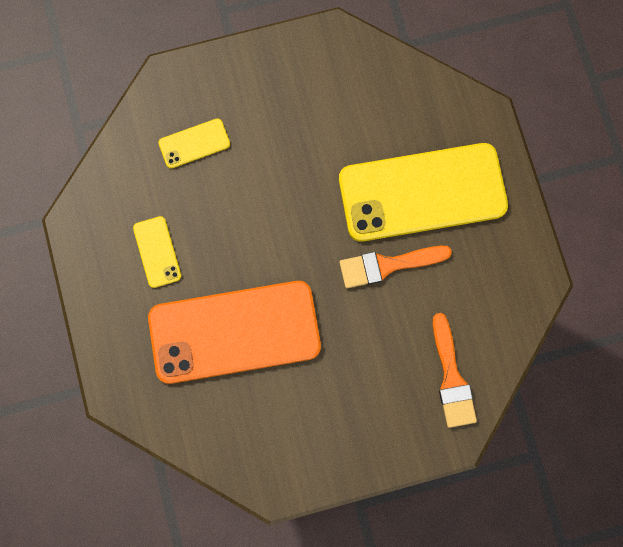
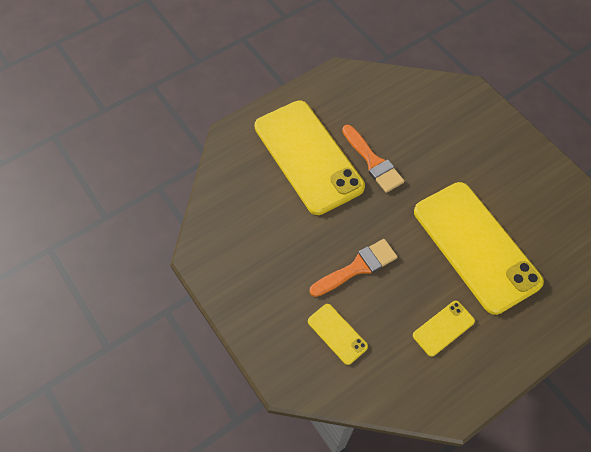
camera: 110 degrees left, 15 degrees down
orange phone [148,281,321,384] -> yellow phone [414,182,544,315]
orange brush [433,313,477,428] -> orange brush moved to [309,239,397,297]

